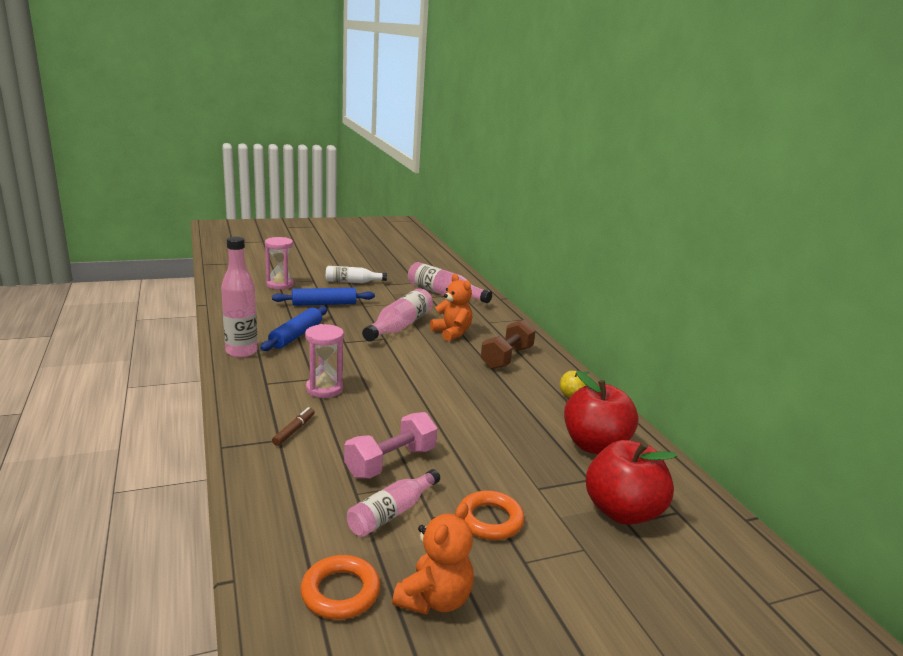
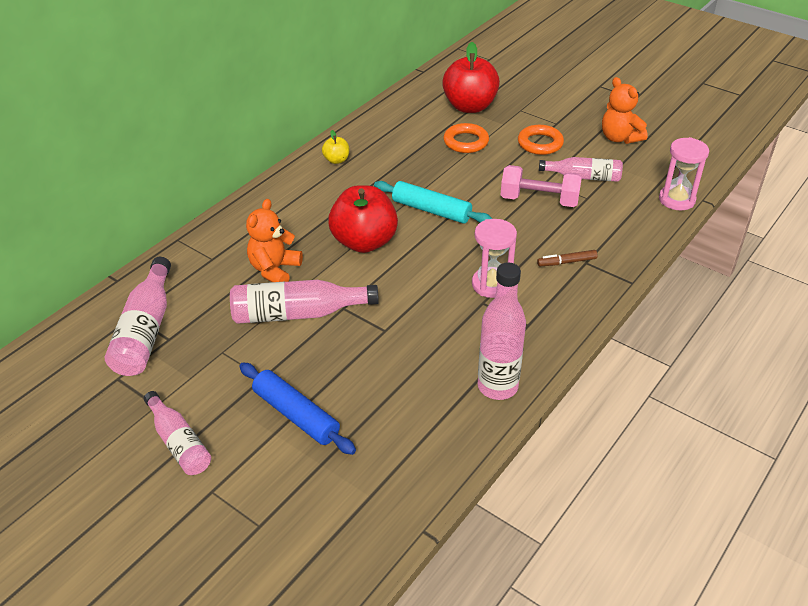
camera: 120 degrees left, 20 degrees up
blue rolling pin [260,306,327,351] -> none
pink hourglass [265,237,294,290] -> pink hourglass moved to [659,137,709,210]
orange ring [300,555,380,620] -> orange ring moved to [443,123,489,153]
white bottle [326,266,387,283] -> pink bottle [144,391,211,475]
orange teddy bear [392,503,474,615] -> orange teddy bear turned 120 degrees counterclockwise [602,77,648,144]
brown dumbbell [481,320,536,369] -> none
red apple [564,371,638,454] -> red apple moved to [328,185,398,253]
none -> turquoise rolling pin [374,181,492,224]

